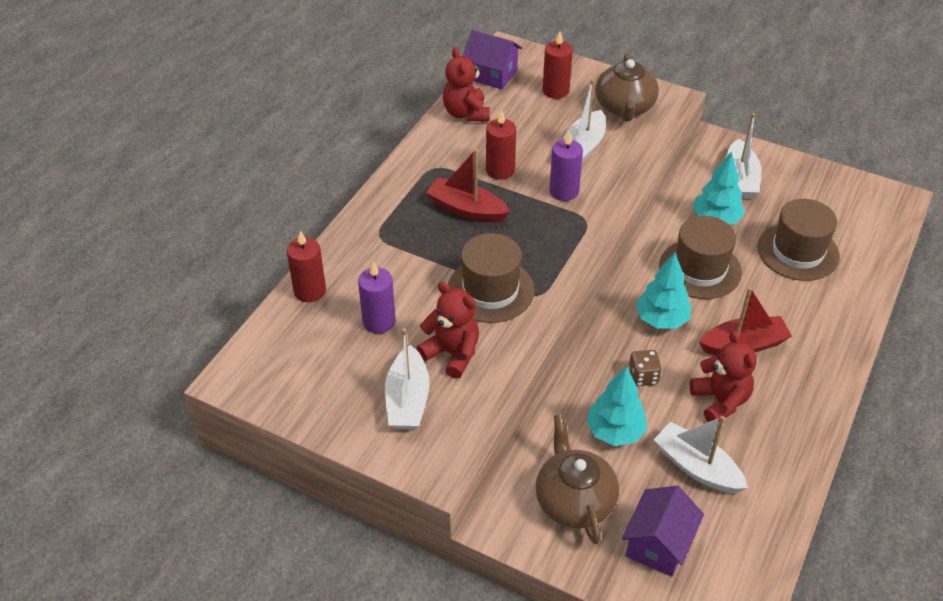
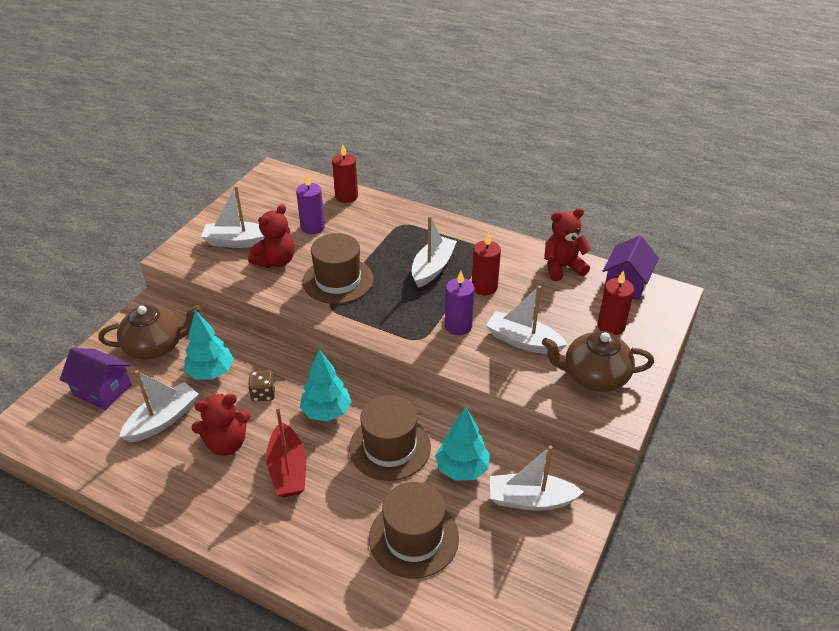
camera: 90 degrees right, 5 degrees down
red boat [426,149,510,223] -> white boat [412,216,457,288]

